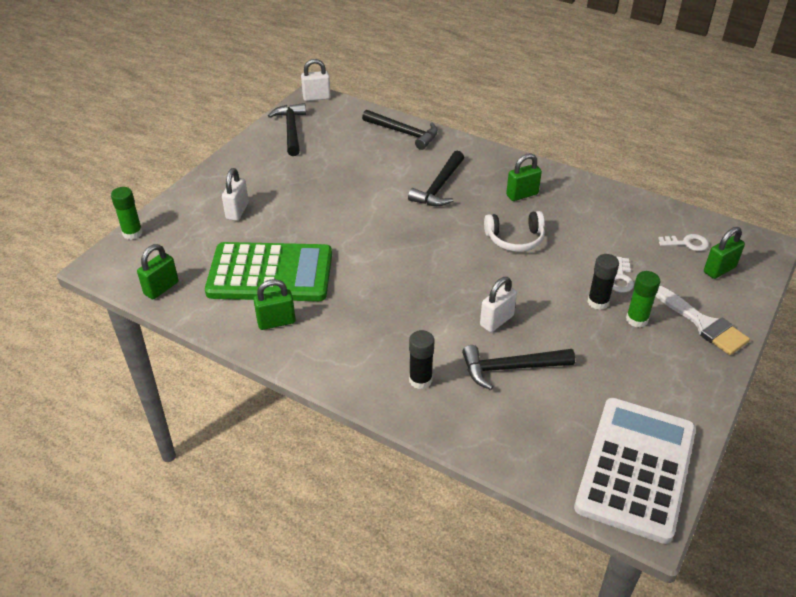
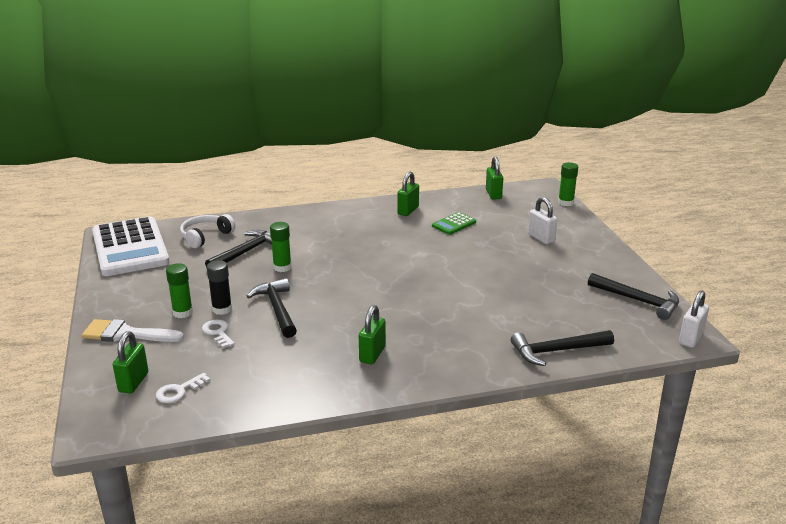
camera: 135 degrees right, 15 degrees down
green calculator [205,242,332,301] -> green calculator [432,212,476,235], size x0.43
black hammer [408,151,464,206] -> black hammer moved to [246,278,297,338]
black glue stick [409,330,434,389] -> none
white padlock [480,277,517,332] -> green glue stick [270,222,291,272]
white headphones [484,211,545,252] -> white headphones moved to [180,214,235,248]

